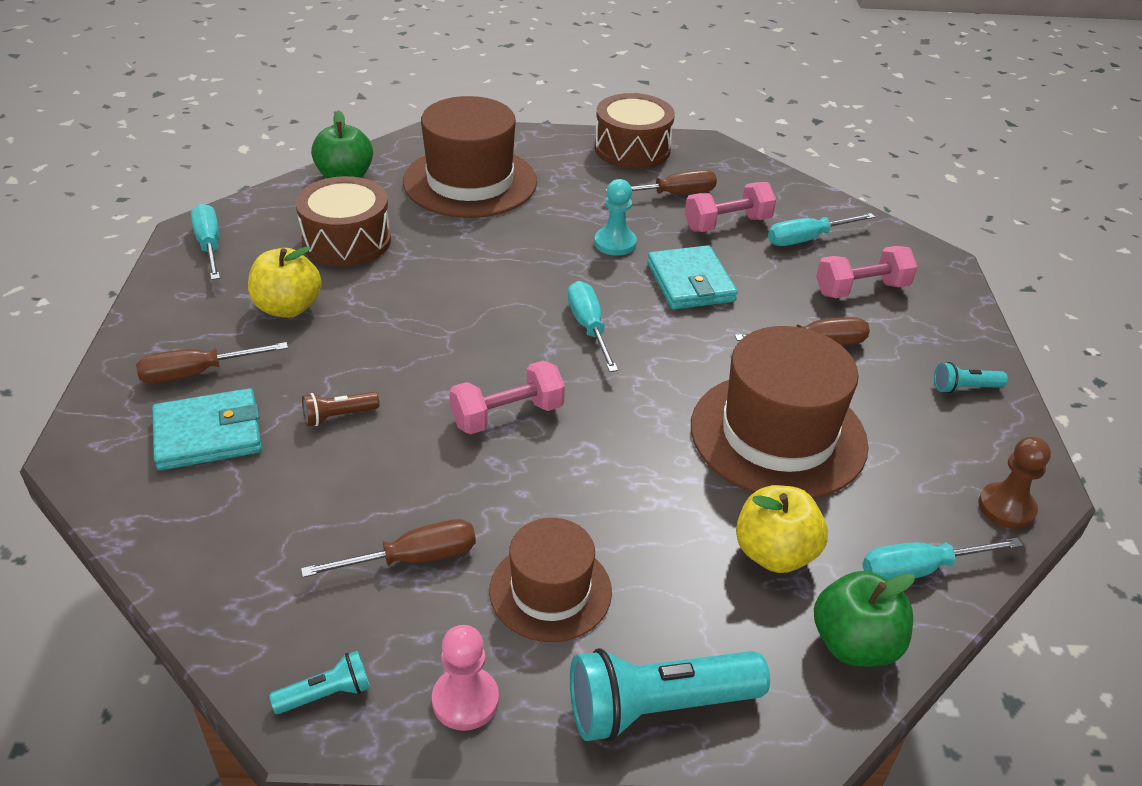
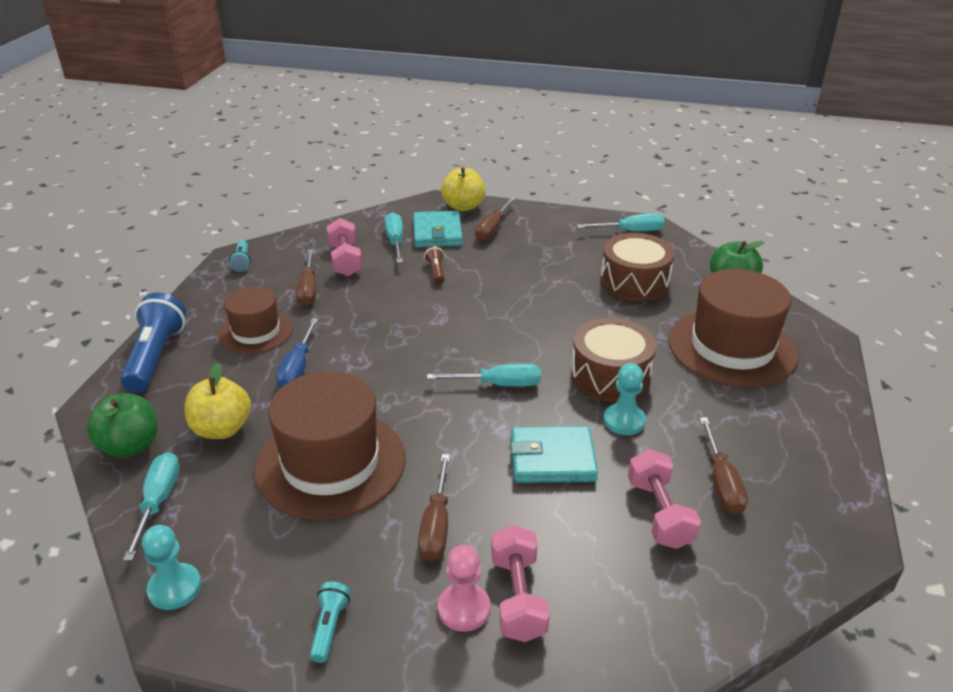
camera: 105 degrees right, 5 degrees down
brown screwdriver [136,342,288,384] -> brown screwdriver turned 150 degrees counterclockwise [475,197,516,241]
yellow apple [248,246,322,318] -> yellow apple moved to [441,167,485,211]
pink pawn [432,625,499,731] -> pink pawn moved to [438,545,490,632]
pink dumbbell [450,361,565,434] -> pink dumbbell moved to [327,218,362,276]
turquoise flashlight [570,648,770,742] -> blue flashlight [120,292,186,392]
brown drum [595,93,675,169] -> brown drum moved to [571,318,657,402]
turquoise screwdriver [768,213,875,246] -> turquoise screwdriver moved to [385,212,403,263]
brown pawn [978,436,1051,529] -> turquoise pawn [142,525,201,610]
none -> blue screwdriver [276,318,319,388]

